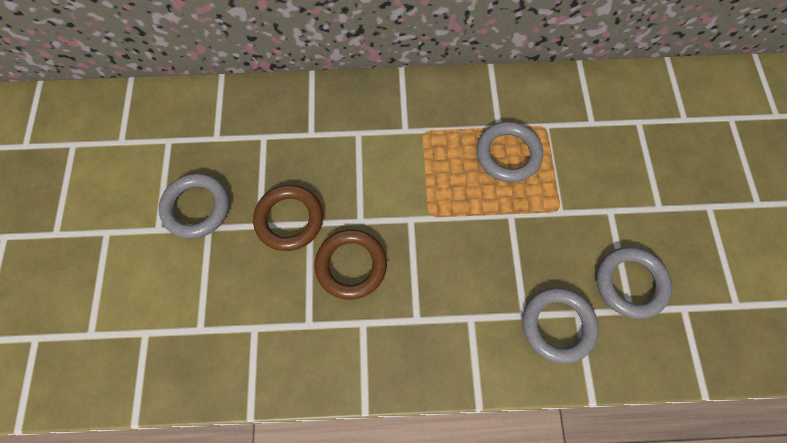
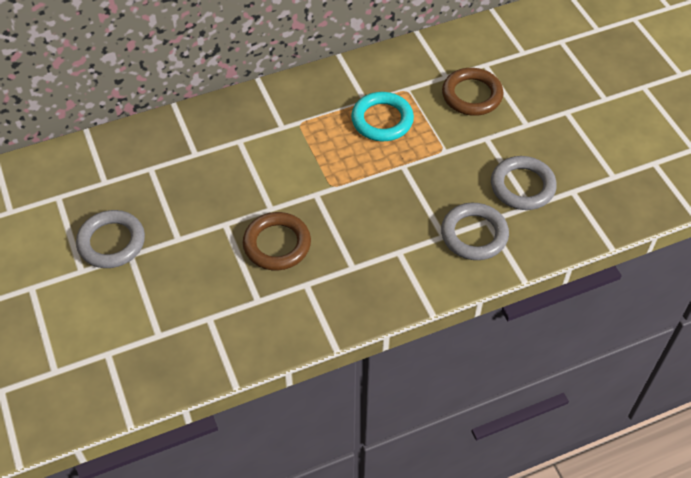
camera: 20 degrees left, 15 degrees down
brown ring [253,185,323,251] -> brown ring moved to [442,68,504,116]
grey ring [476,121,543,183] -> turquoise ring [351,92,414,141]

